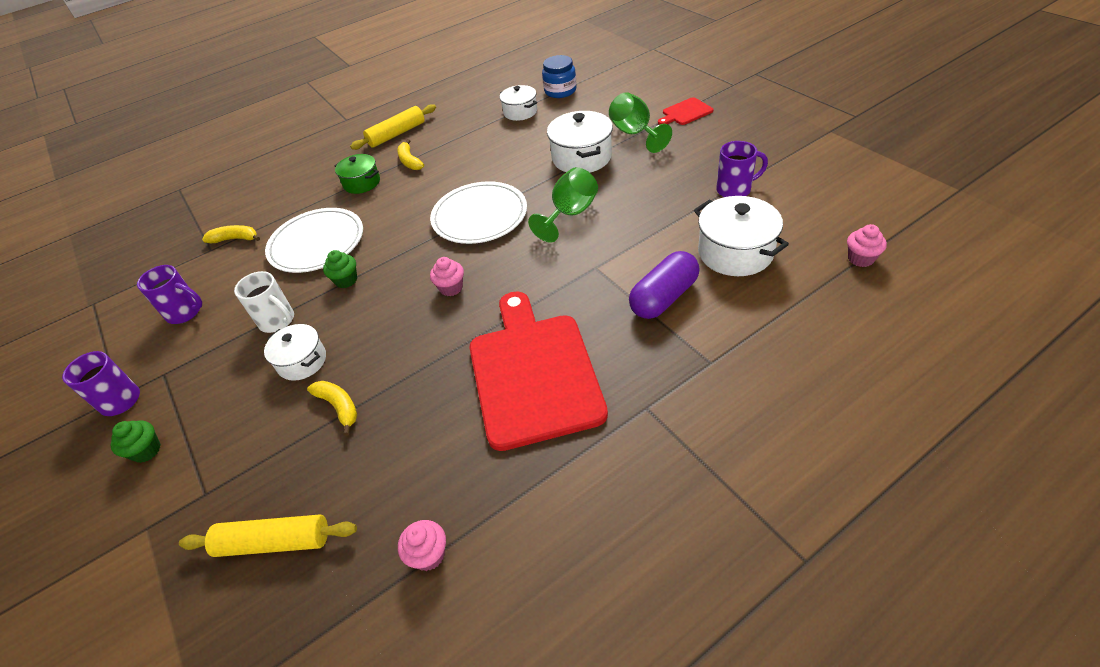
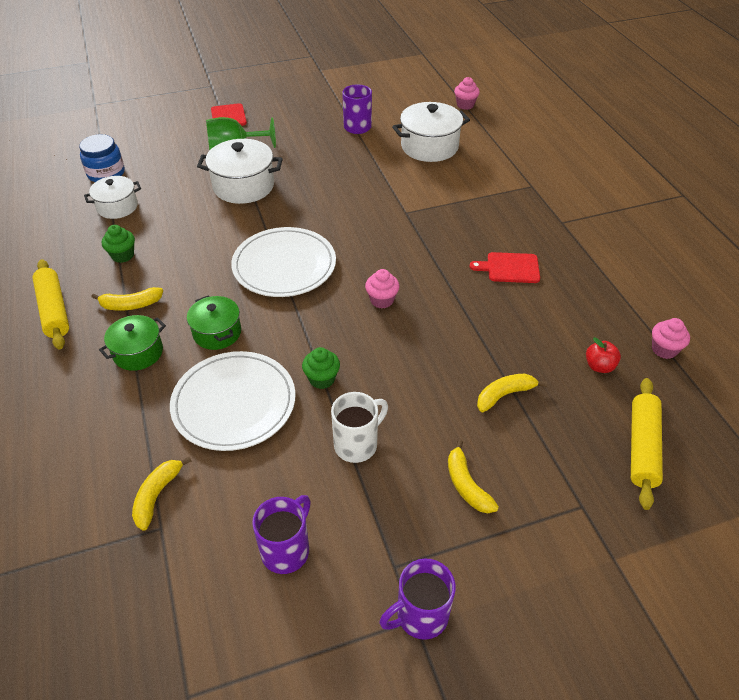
camera: 80 degrees left, 0 degrees up
green cupcake [111,420,161,463] -> green cupcake moved to [102,225,135,263]
white pot [264,324,326,381] -> none
red cutting board [470,291,608,451] -> red cutting board [469,252,540,283], size x0.43
green goblet [528,167,598,243] -> none
purple capsule [629,251,699,319] -> none
none -> green pot [187,295,241,350]
none -> yellow banana [448,440,499,513]
none -> red apple [586,337,621,373]

